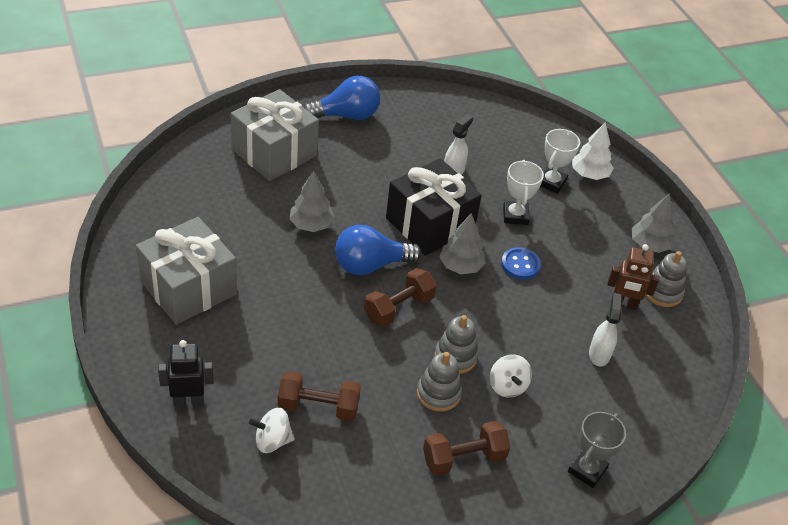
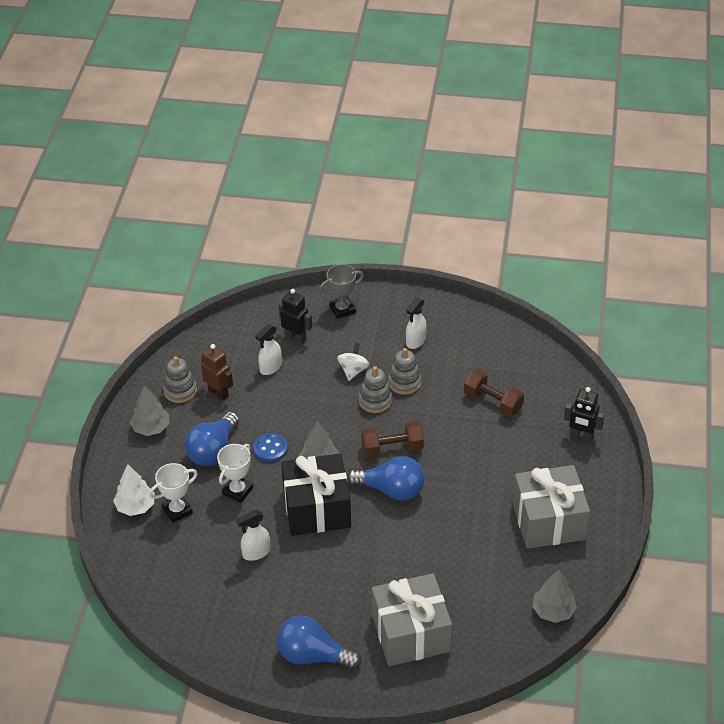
camera: 145 degrees left, 0 degrees up
white spinning top [249,408,295,453] -> none
grey tree [289,171,335,232] -> grey tree moved to [532,570,577,623]
brown dumbbell [423,421,510,475] -> white spray bottle [406,298,427,349]
none -> blue light bulb [185,412,239,466]
none -> black robot [278,289,312,344]

